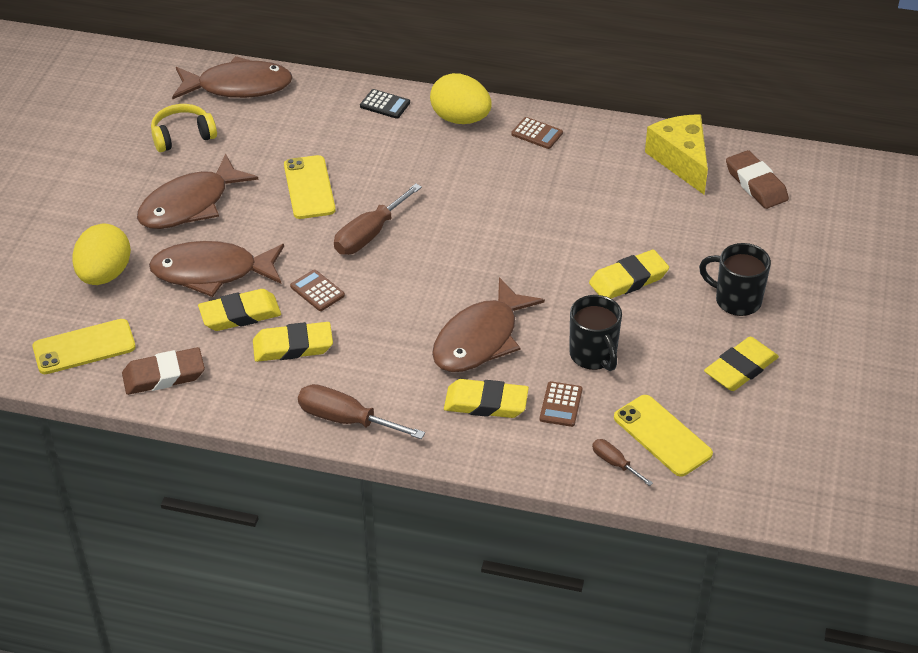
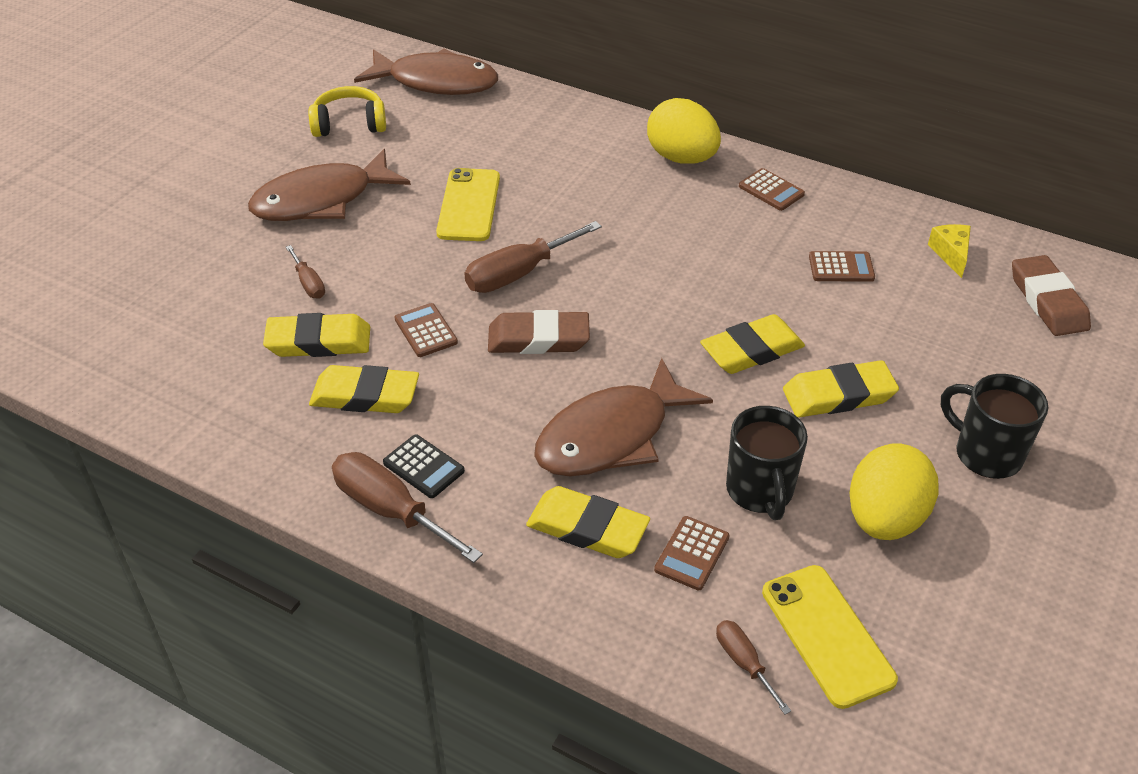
camera: 15 degrees right, 0 degrees up
yellow phone [32,319,136,374] -> none
yellow egg [72,224,131,285] -> yellow egg moved to [849,443,939,540]
brown eraser [122,347,205,395] -> brown eraser moved to [488,310,590,354]
brown fish [149,241,284,297] -> brown screwdriver [286,245,325,299]
black calculator [360,89,410,119] -> black calculator moved to [383,435,465,498]
yellow cheese [645,114,708,195] -> yellow cheese [928,224,971,278], size x0.51
yellow eraser [704,337,779,391] -> yellow eraser moved to [700,314,805,374]
none -> brown calculator [809,251,875,282]

